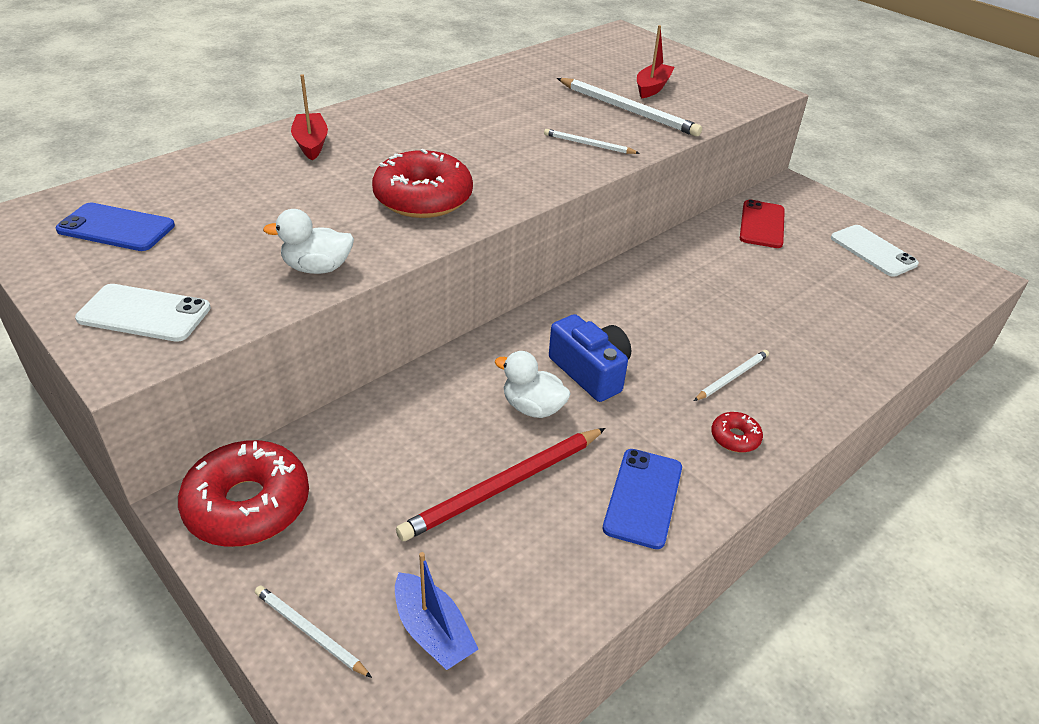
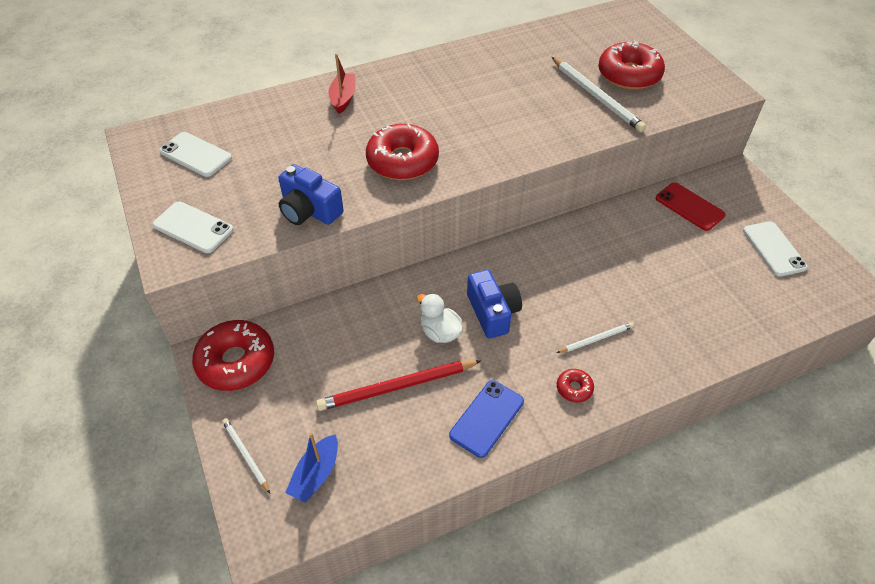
camera: 20 degrees right, 10 degrees up
blue phone [56,203,175,251] -> white phone [159,132,232,177]
white duck [263,209,354,274] -> blue camera [278,164,344,225]
blue boat [395,552,479,670] -> blue boat turned 45 degrees clockwise [285,433,338,503]
white pencil [544,129,639,154] -> none
red boat [637,25,674,98] -> red donut [598,40,665,90]
red phone [740,199,785,248] -> red phone turned 75 degrees counterclockwise [656,182,726,231]

